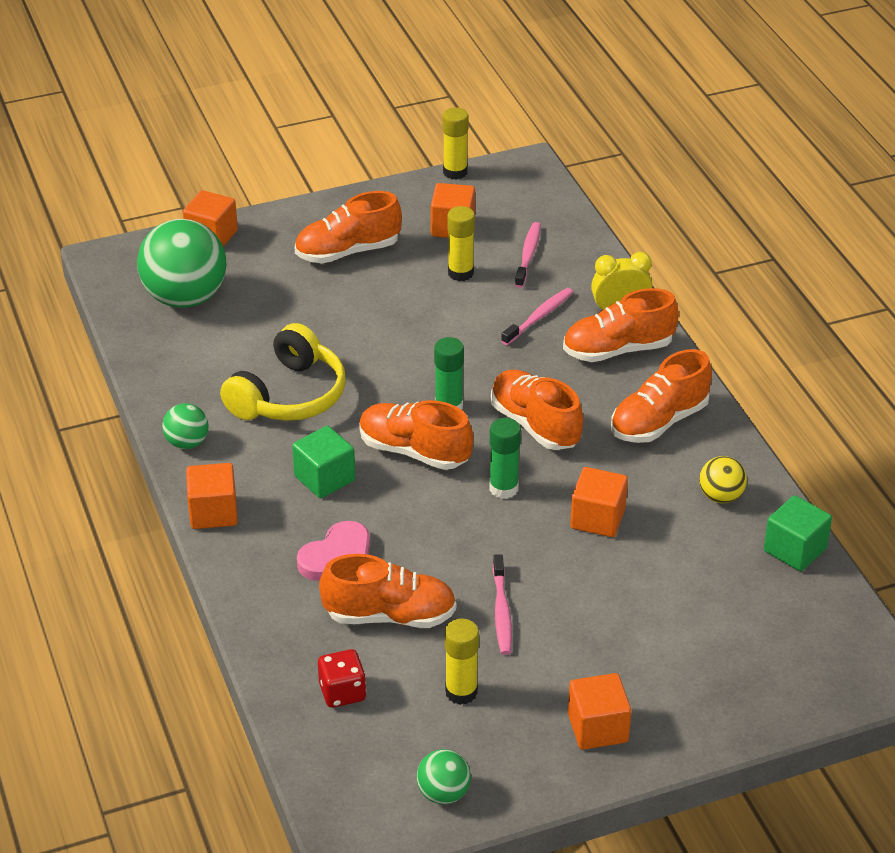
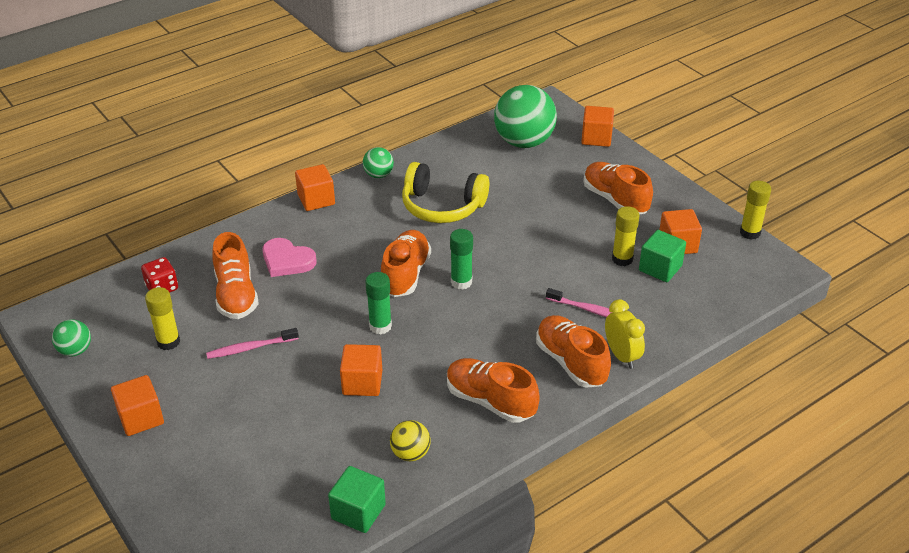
camera: 75 degrees right, 0 degrees up
green cube [292,426,355,498] -> green cube moved to [639,230,686,282]
orange shoe [491,370,583,450] -> none
pink toothbrush [515,222,541,288] -> none

